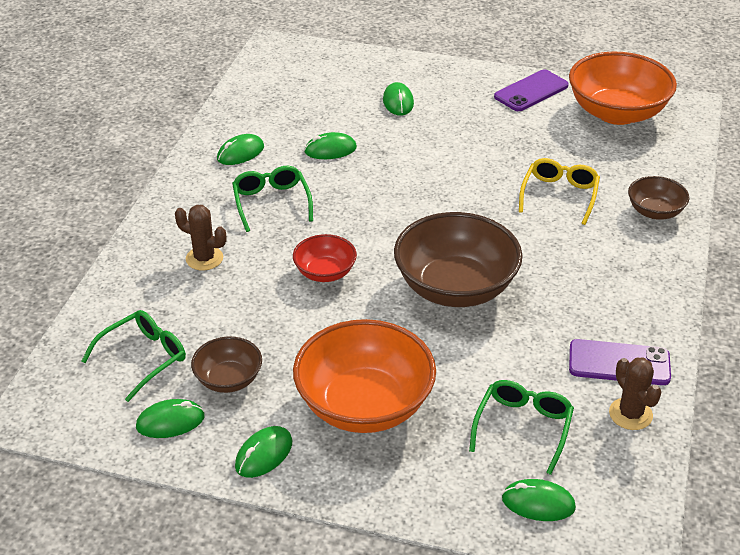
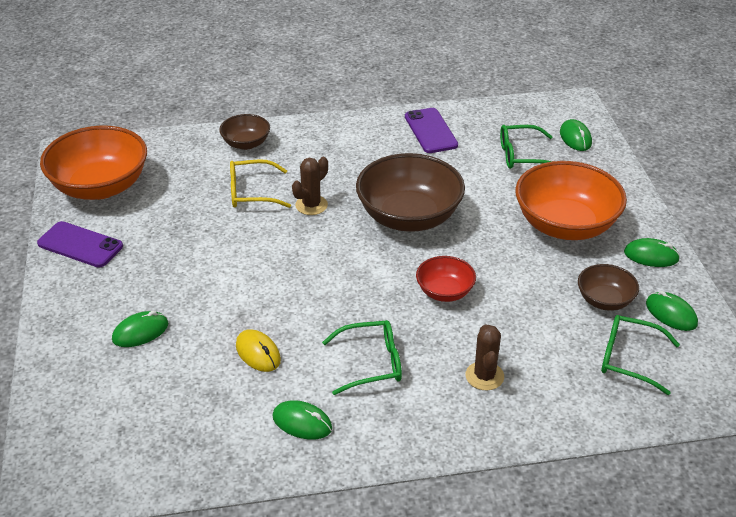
camera: 115 degrees left, 0 degrees up
green glasses [232,166,313,232] -> green glasses turned 150 degrees counterclockwise [322,320,402,395]
green mouse [304,132,357,159] -> yellow mouse [236,329,281,372]
brown cactus [609,357,661,430] -> brown cactus moved to [292,157,328,215]

